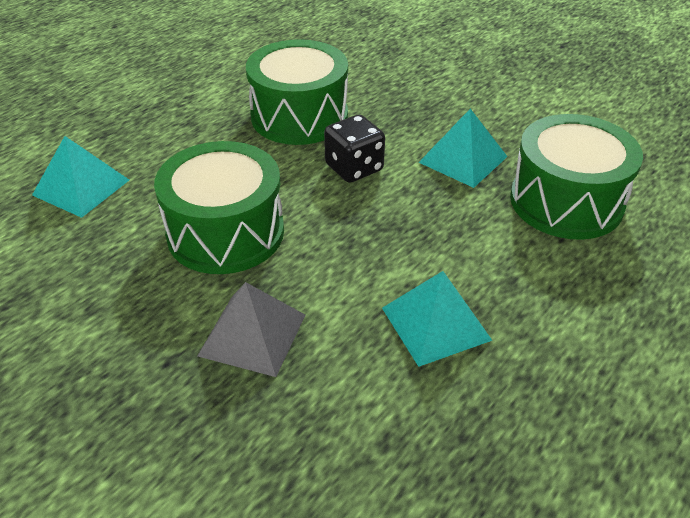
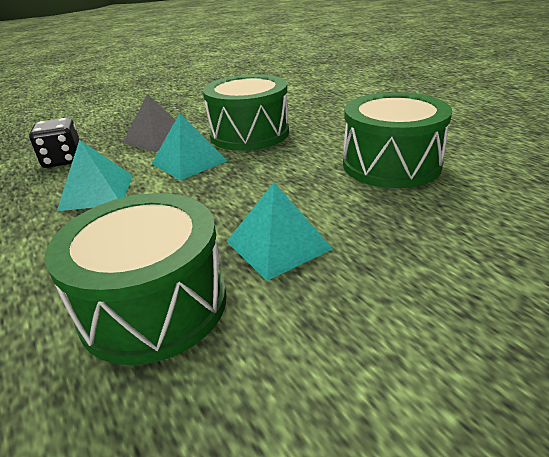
camera: 110 degrees right, 10 degrees down
turquoise pyramid [32,136,129,218] -> turquoise pyramid moved to [151,113,227,181]
black dice [324,115,385,183] -> black dice moved to [29,118,80,168]

